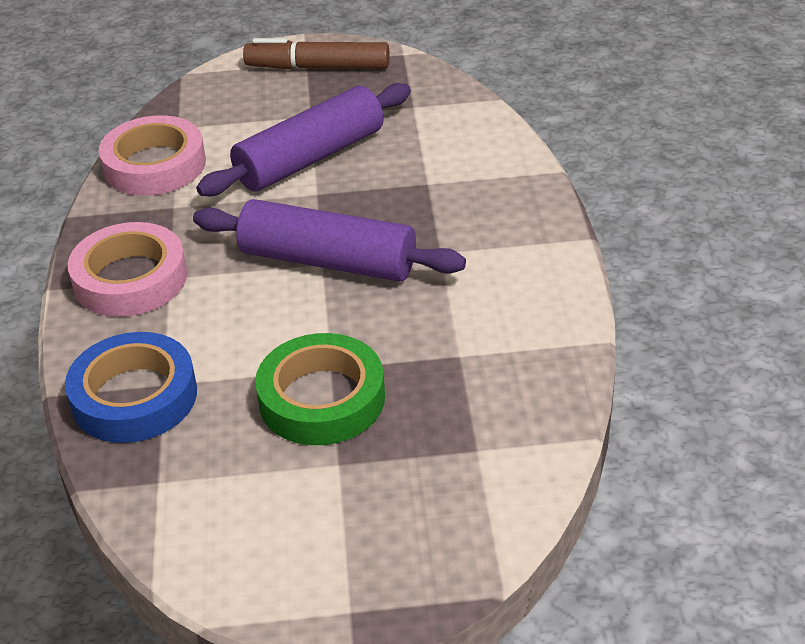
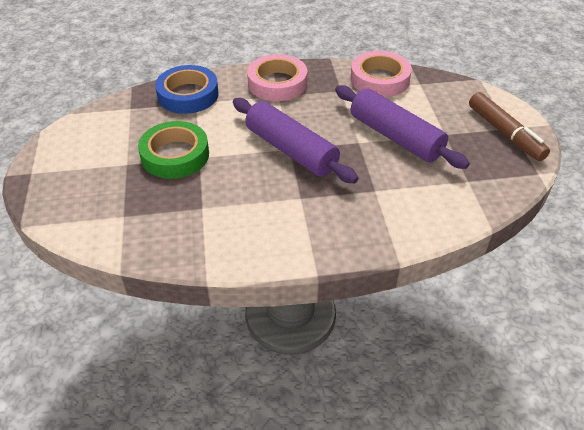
camera: 85 degrees right, 5 degrees up
purple rolling pin [193,199,466,281] -> purple rolling pin turned 60 degrees counterclockwise [233,98,358,184]
brown marker [243,38,389,69] -> brown marker turned 150 degrees clockwise [469,92,550,161]

